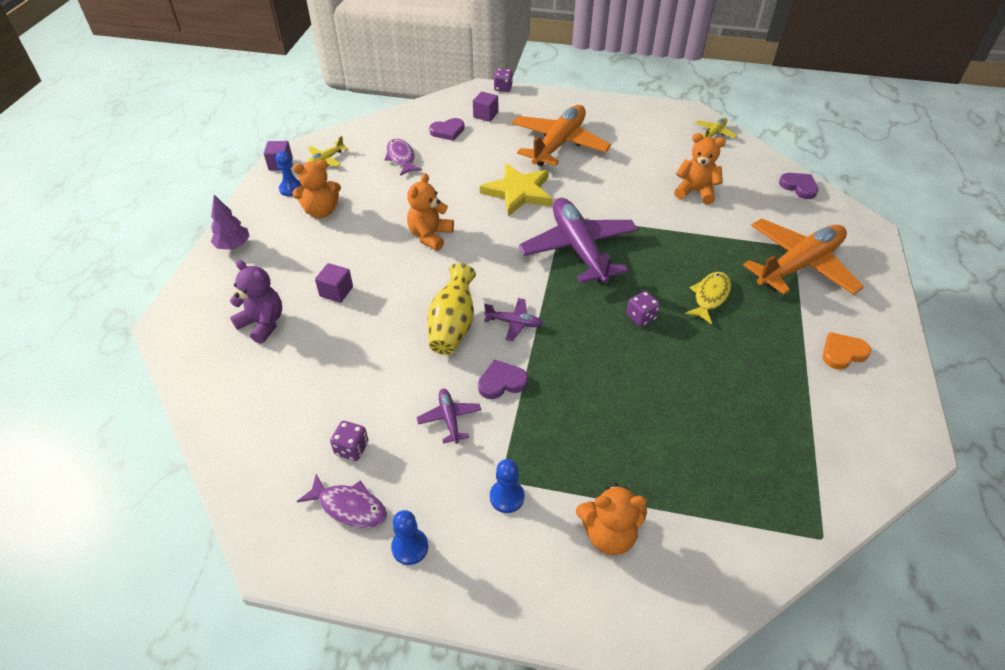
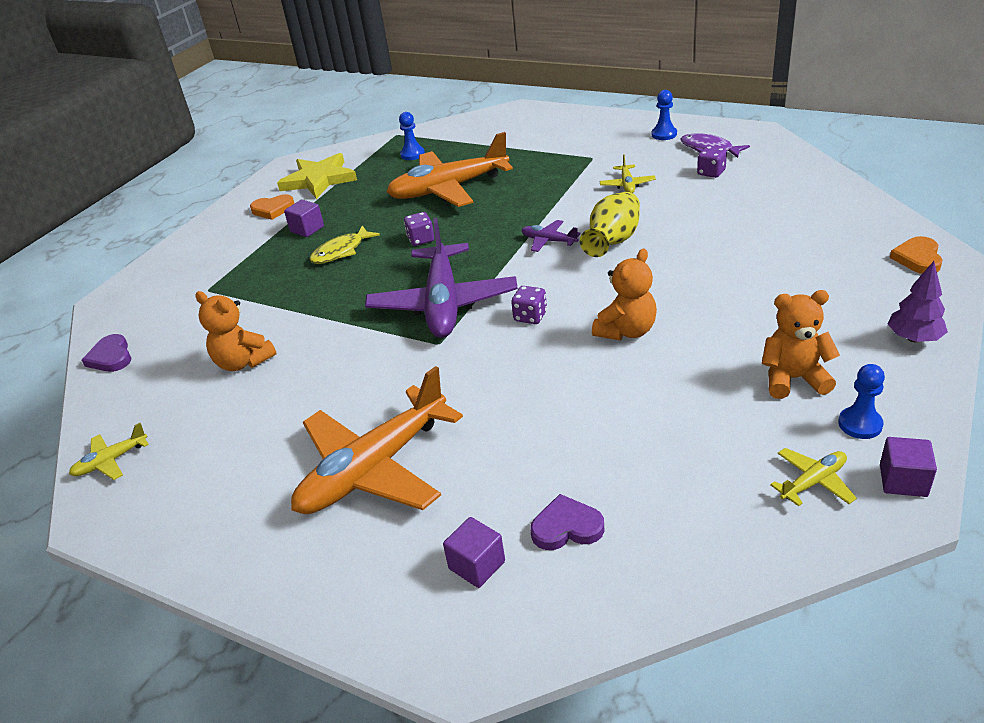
camera: 160 degrees left, 10 degrees down
purple teddy bear [230,260,282,344] -> none
purple cube [315,263,353,303] -> purple cube moved to [284,199,324,237]
purple fish [384,139,422,176] -> none
purple plane [416,389,481,444] -> yellow plane [599,154,656,193]
purple heart [478,359,528,399] -> none
yellow star [480,163,552,216] -> yellow star moved to [277,153,357,199]
blue pawn [490,459,524,513] -> blue pawn moved to [399,112,425,160]
purple dice [494,69,513,92] -> purple dice moved to [511,286,547,324]
orange teddy bear [576,483,647,555] -> none
orange plane [743,218,864,295] -> orange plane moved to [386,132,513,207]
none -> orange heart [890,236,943,274]

